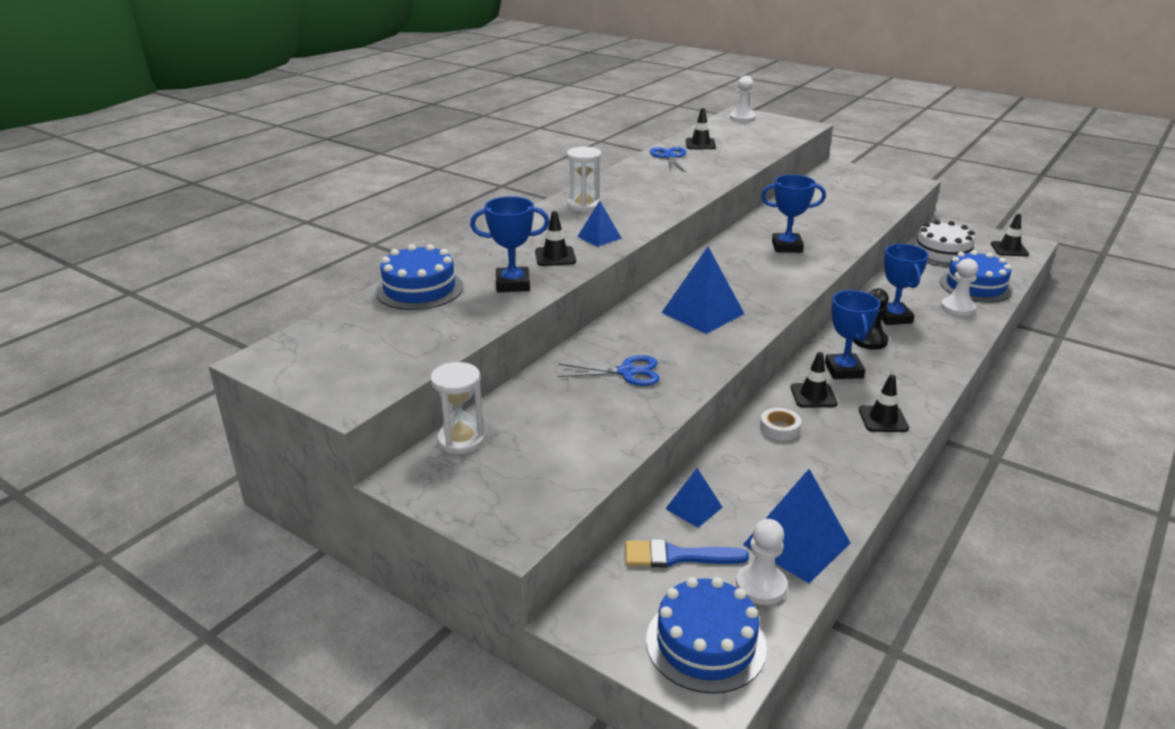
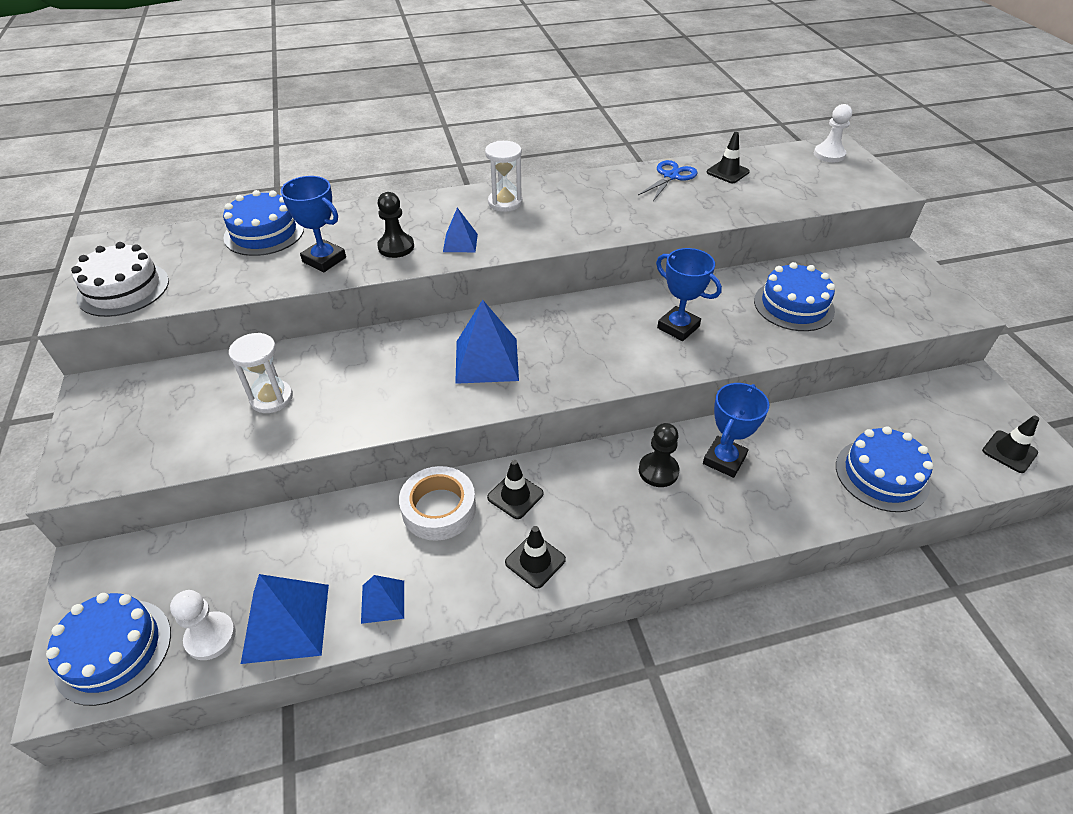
camera: 40 degrees right, 15 degrees up
white hourglass [431,362,485,454] -> white hourglass moved to [229,333,293,413]
black traffic cone [535,211,576,266] -> black pawn [377,192,414,258]
blue scissors [558,355,659,386] -> none
blue brush [625,539,749,568] -> none
blue pyramid [665,468,723,528] -> blue pyramid moved to [361,575,404,624]
white tape [760,408,801,440] -> white tape [399,466,476,541], size x1.80
blue trophy [825,290,880,379] -> none
white cake [911,220,975,267] -> white cake moved to [71,242,169,317]
white pawn [941,258,978,316] -> none
none -> blue cake [754,262,835,331]

